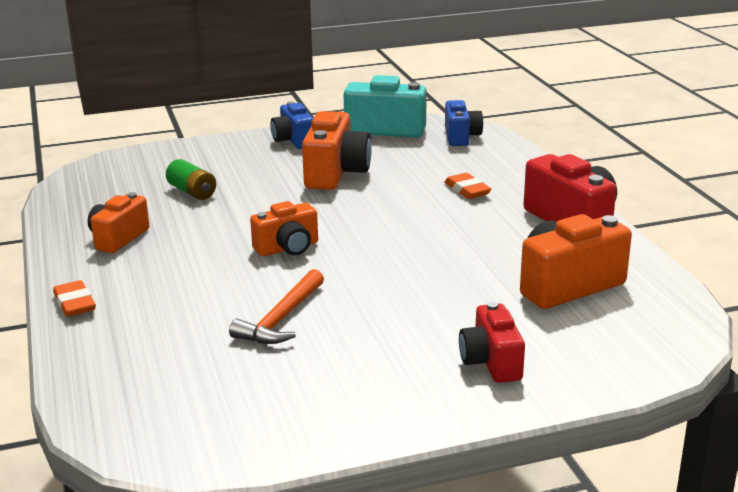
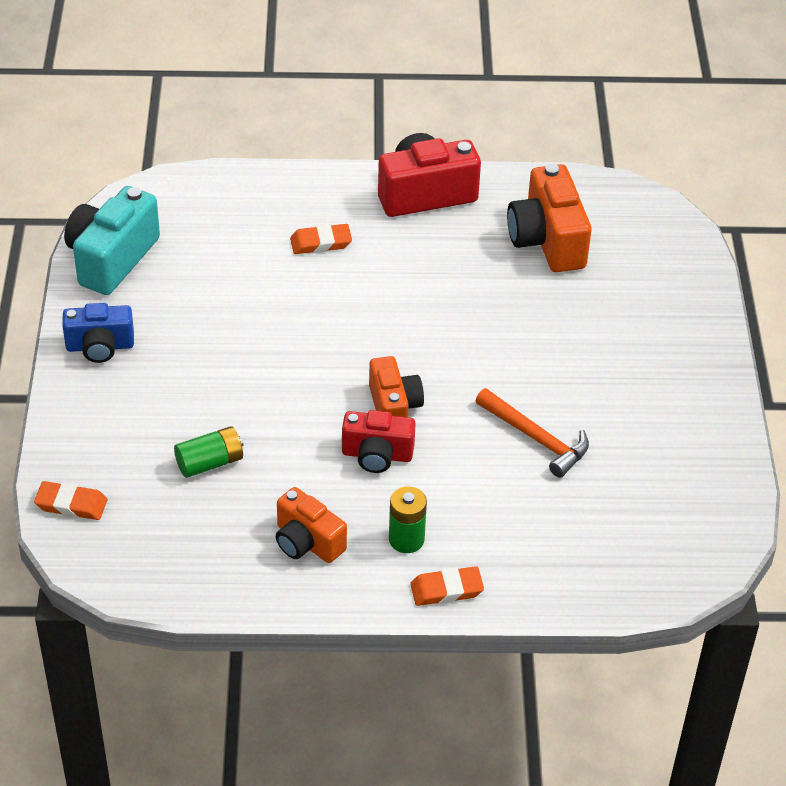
camera: 75 degrees left, 20 degrees up
orange camera [302,111,372,190] -> none
blue camera [445,100,483,146] -> none
red camera [459,302,525,383] -> red camera moved to [342,410,416,473]
none -> orange eraser [34,481,107,520]
none -> green battery [389,486,427,553]

